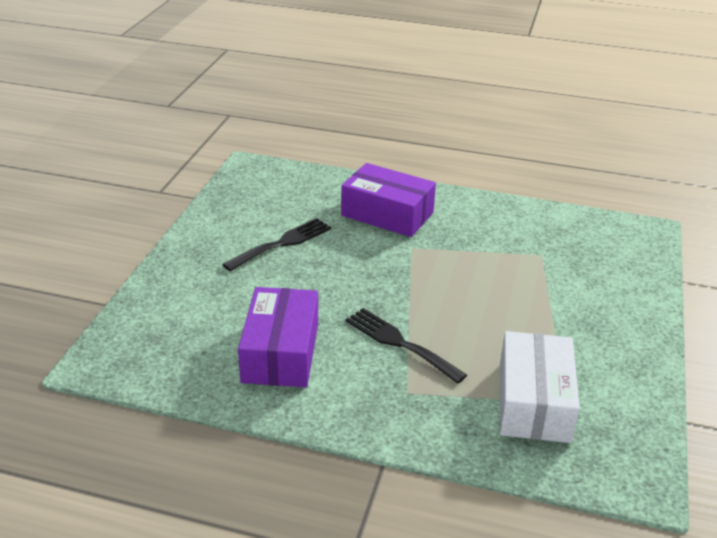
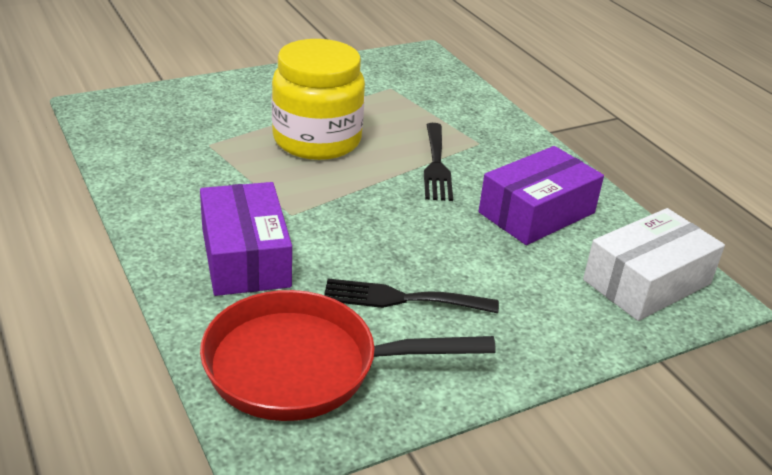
camera: 135 degrees left, 0 degrees up
white box [500,331,580,443] -> white box moved to [583,208,725,321]
none -> red pan [200,290,496,421]
none -> yellow jar [272,39,365,160]

